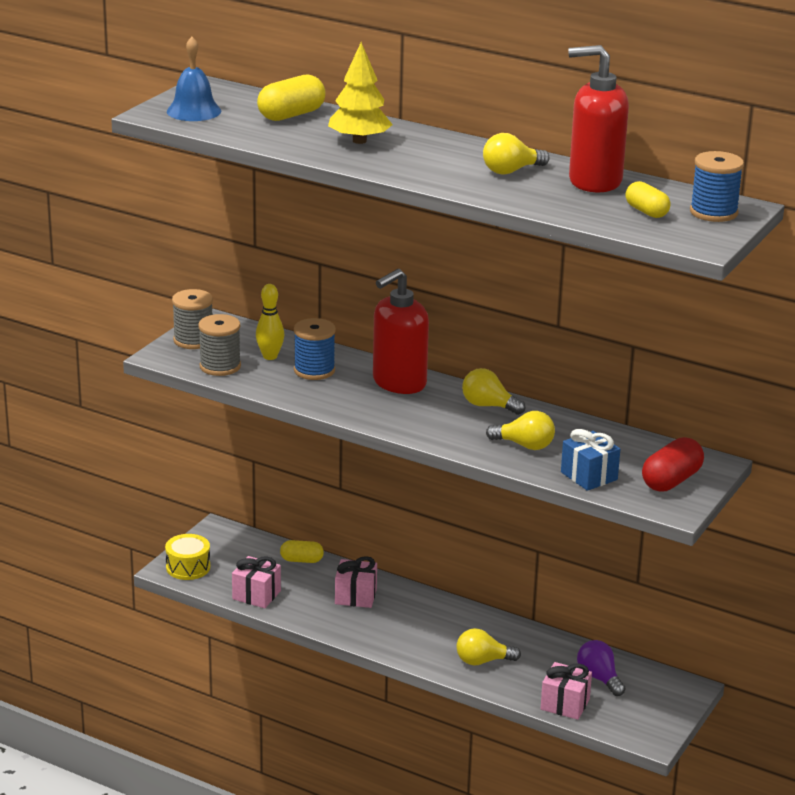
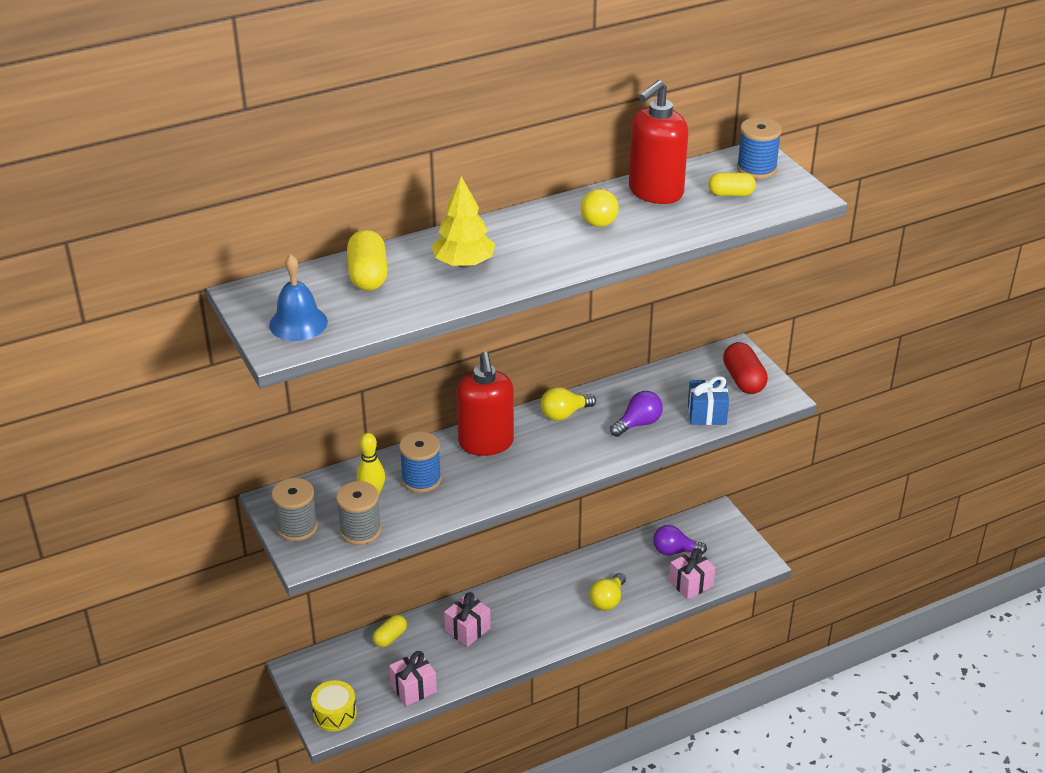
camera: 55 degrees left, 10 degrees up
yellow light bulb [486,411,555,450] -> purple light bulb [610,391,663,437]

